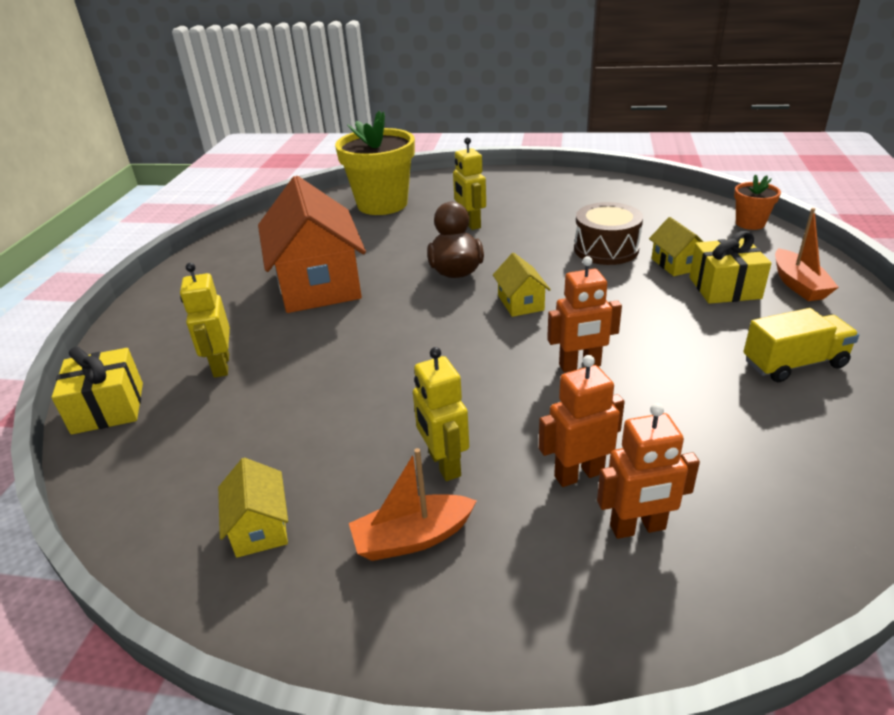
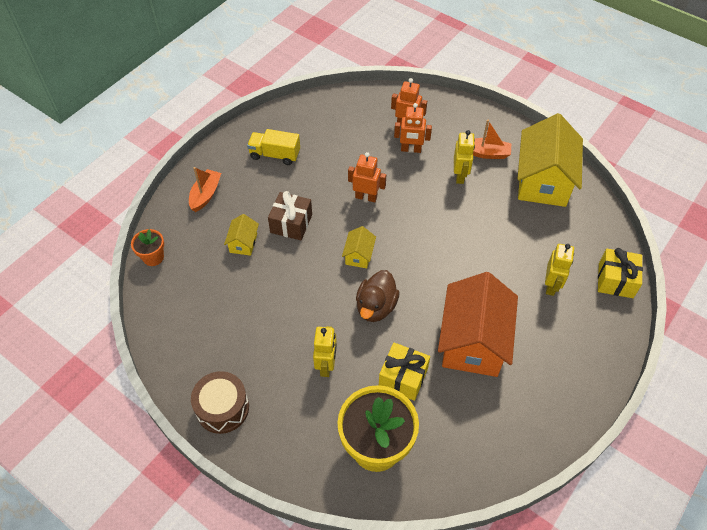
camera: 155 degrees left, 20 degrees up
yellow house [218,458,288,558] -> yellow house [518,113,583,207], size x2.28
brown drum [574,202,643,265] -> brown drum moved to [191,371,249,434]
yellow gift [689,231,771,304] -> yellow gift moved to [379,342,430,401]
none -> brown gift [268,191,312,240]

